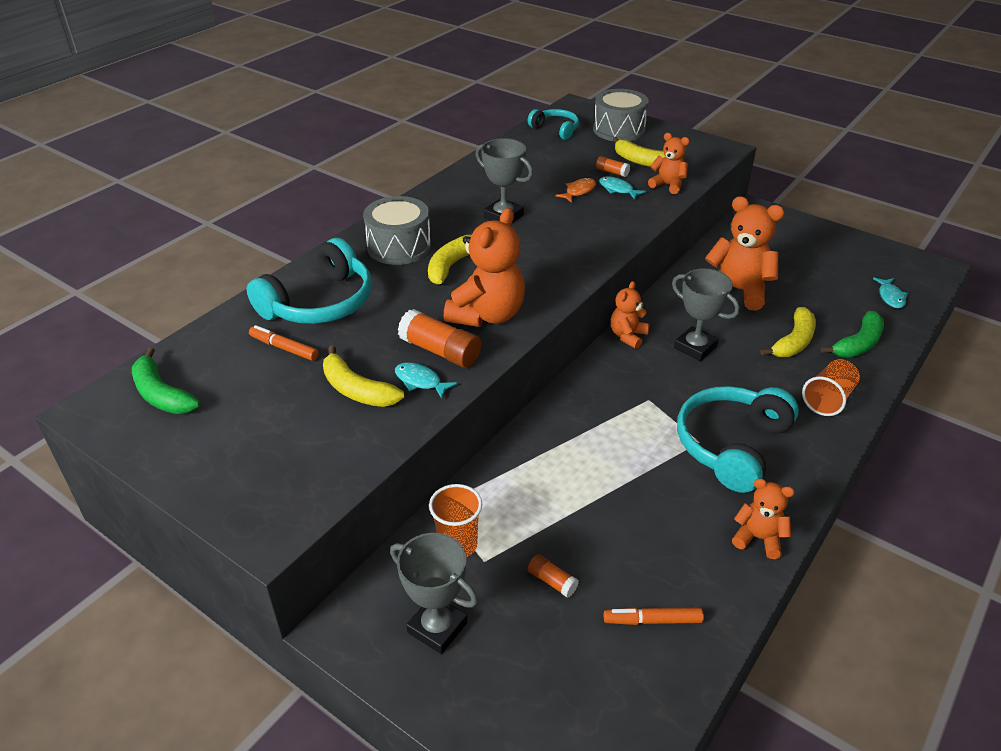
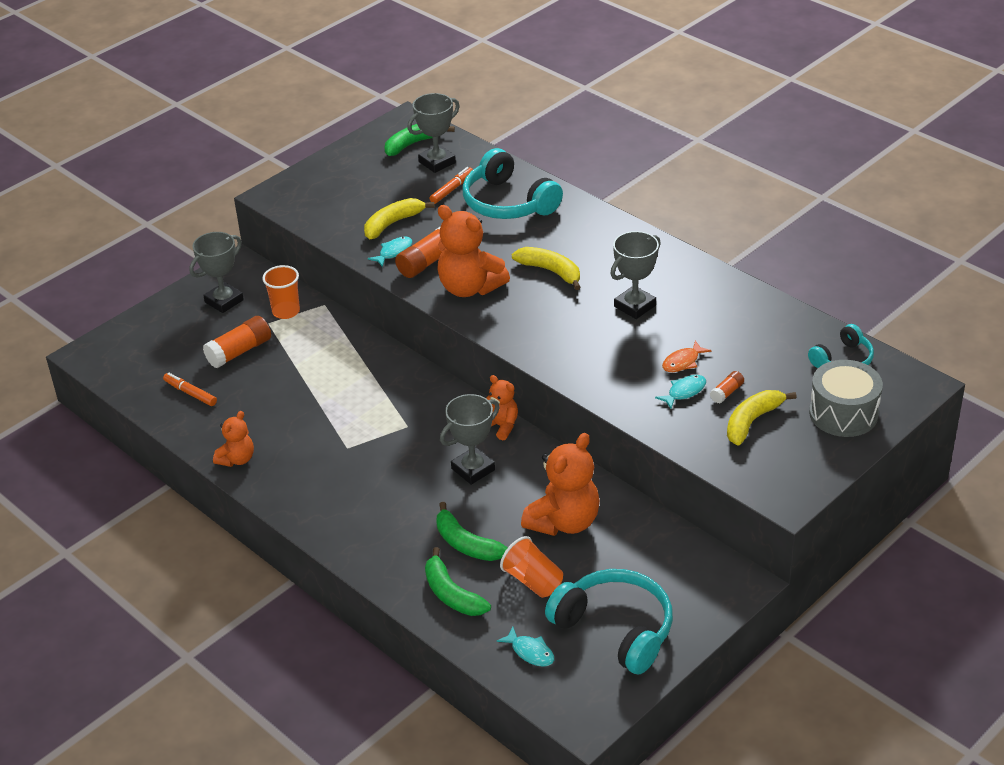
camera: 100 degrees right, 0 degrees up
grey drum [363,196,431,265] -> none
orange glue stick [528,554,579,598] -> orange glue stick [203,316,271,368], size x1.89
orange fish [556,178,596,203] -> orange fish turned 90 degrees clockwise [662,341,711,372]
orange marker [604,608,704,625] -> orange marker turned 60 degrees counterclockwise [163,373,217,406]
orange teddy bear [648,133,689,194] -> none
turquoise headphones [677,386,799,493] -> turquoise headphones moved to [545,569,673,674]
yellow banana [760,307,816,357] -> green banana [436,502,508,561]
orange cup [802,359,860,416] -> orange cup moved to [500,536,563,598]
turquoise fish [873,278,908,308] -> turquoise fish turned 150 degrees counterclockwise [497,627,554,667]
none -> grey trophy [407,93,460,173]

